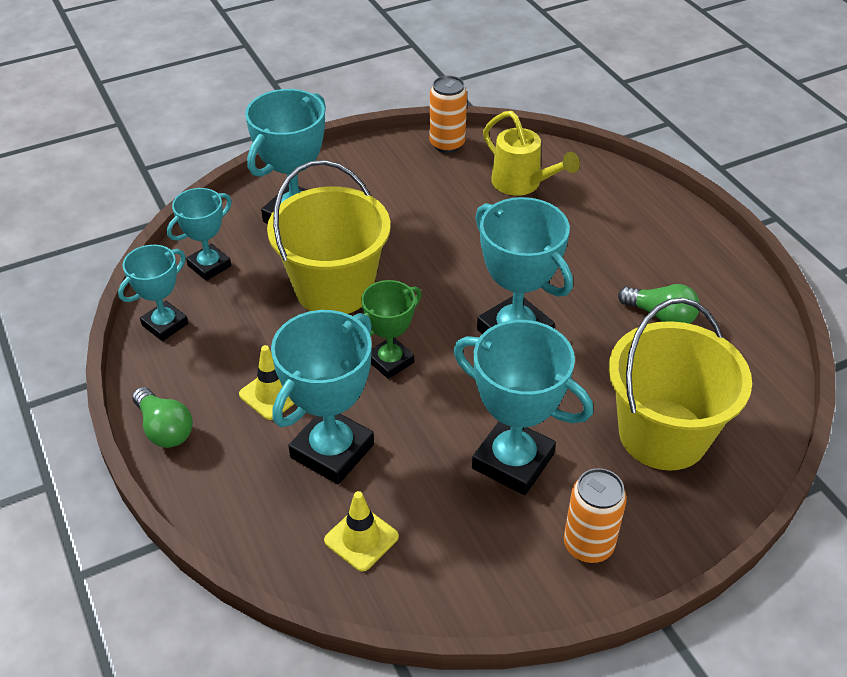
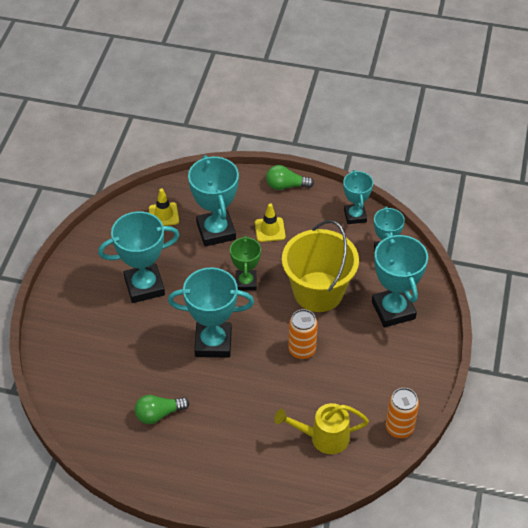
camera: 130 degrees right, 5 degrees up
orange can [564,468,627,563] -> orange can moved to [288,309,318,359]
yellow bucket [609,298,752,471] -> none

